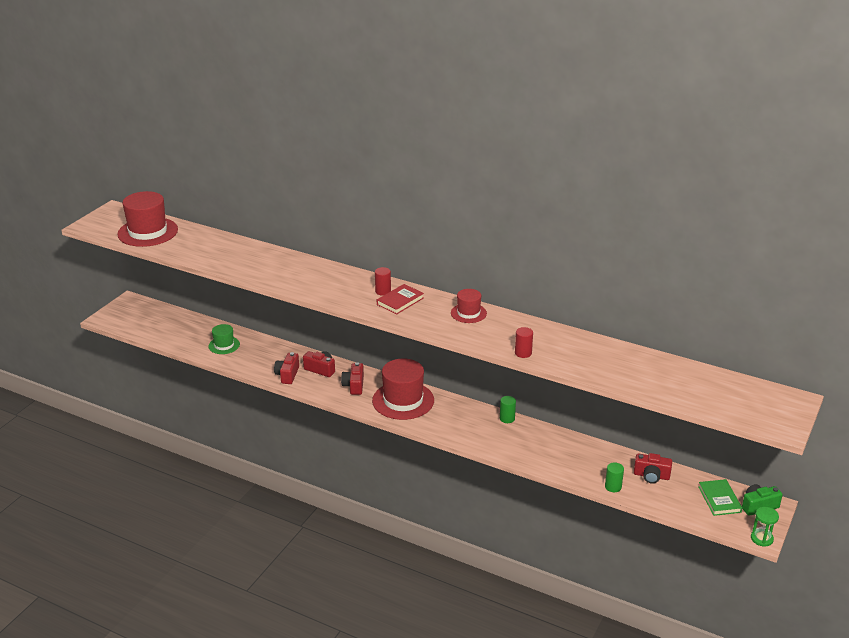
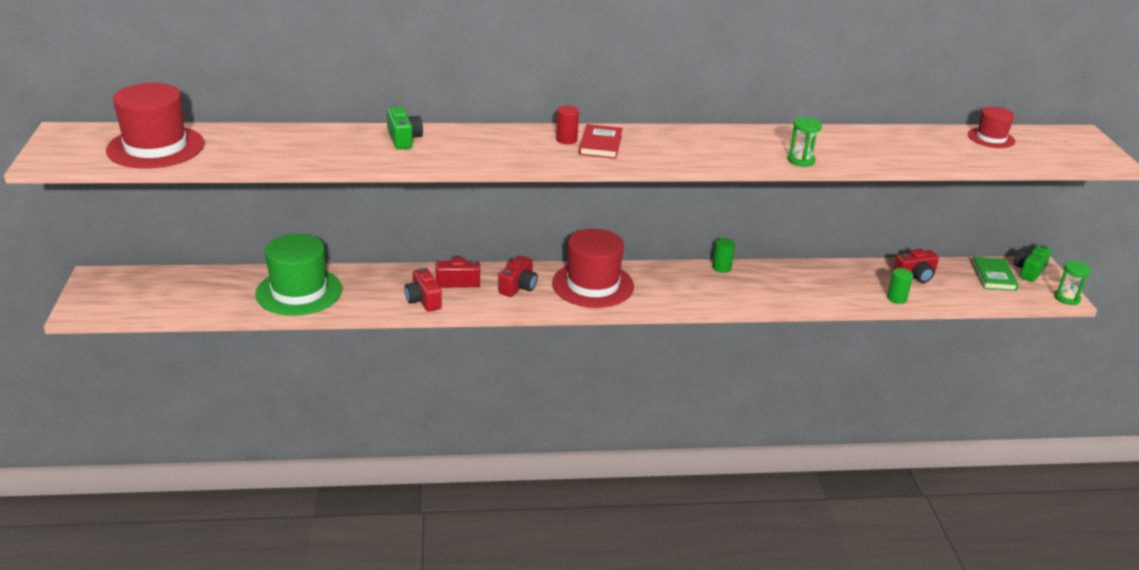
camera: 35 degrees left, 0 degrees up
green hat [208,324,240,354] -> green hat [255,234,342,316], size x1.85
red camera [341,362,364,395] -> red camera turned 120 degrees counterclockwise [499,256,538,297]
red hat [451,289,487,323] -> red hat moved to [968,107,1015,148]
red cylinder [515,327,533,358] -> green hourglass [788,117,822,167]
green book [698,479,742,516] -> green book turned 45 degrees clockwise [972,257,1019,291]
none -> green camera [387,107,423,149]

